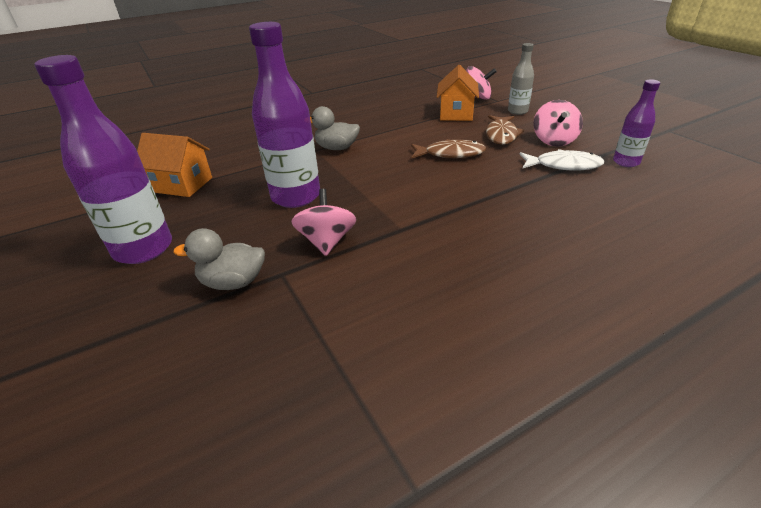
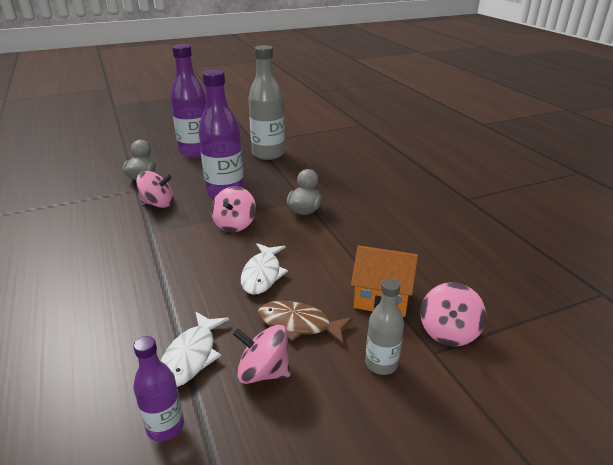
camera: 95 degrees right, 5 degrees down
orange house [137,133,212,197] -> grey bottle [248,45,285,160]
brown fish [411,139,486,158] -> white fish [241,243,288,295]
none -> pink spinning top [211,187,256,232]

